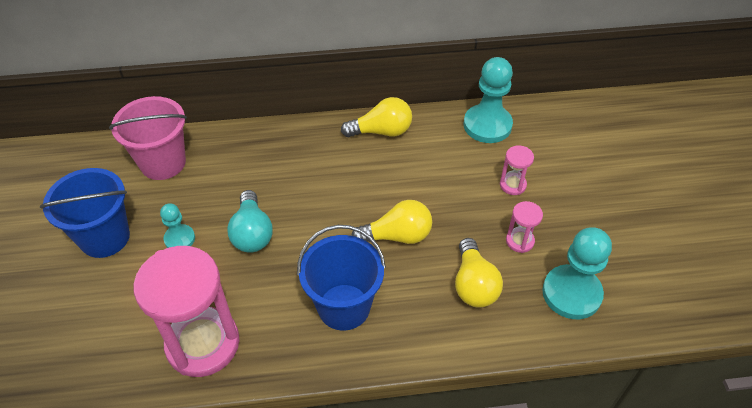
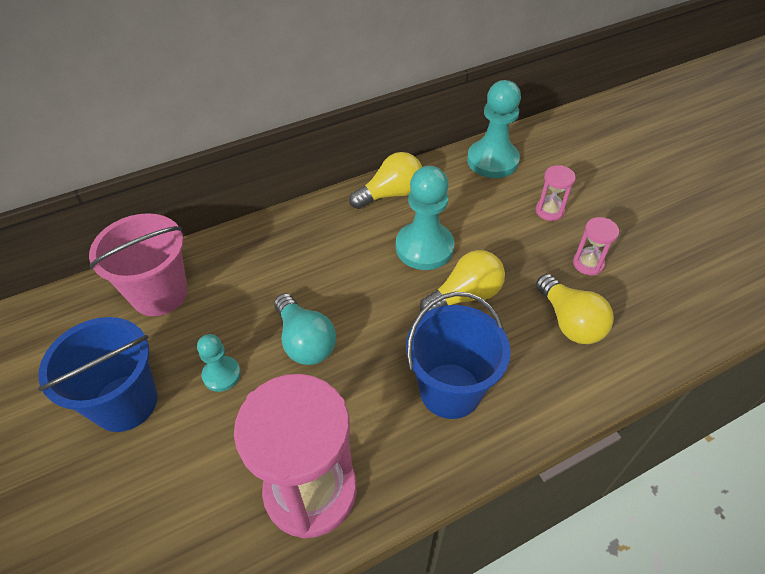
camera: 20 degrees left, 0 degrees up
turquoise pawn [542,227,612,319] -> turquoise pawn moved to [396,166,454,270]

